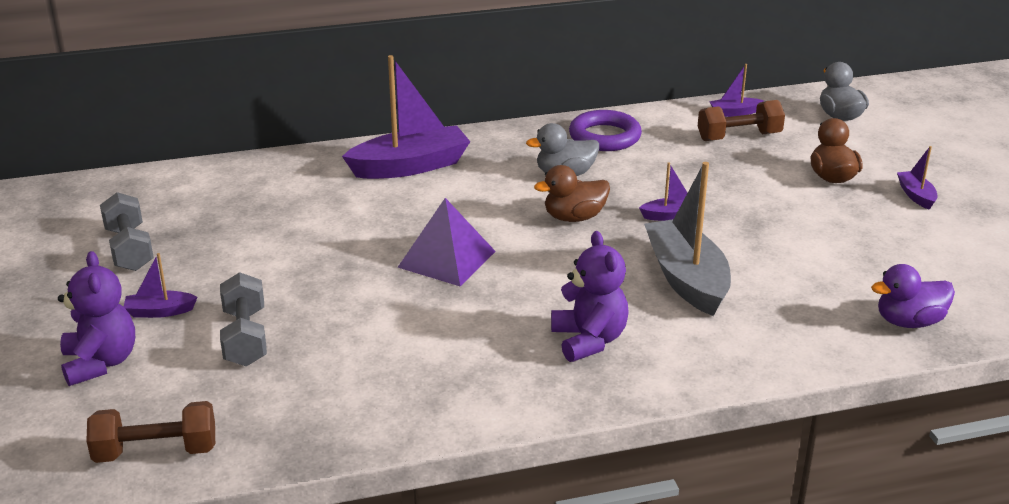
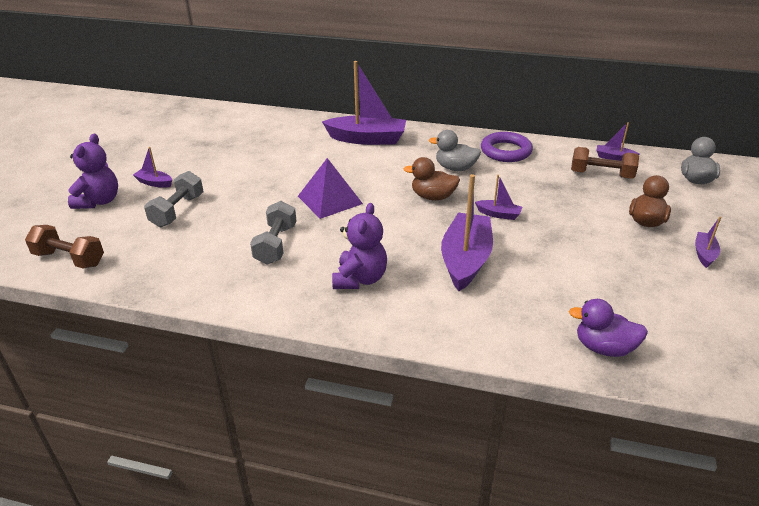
camera: 30 degrees right, 5 degrees up
grey dumbbell [100,192,154,271] -> grey dumbbell moved to [250,201,296,265]
grey boat [644,162,731,316] -> purple boat [441,174,493,291]

